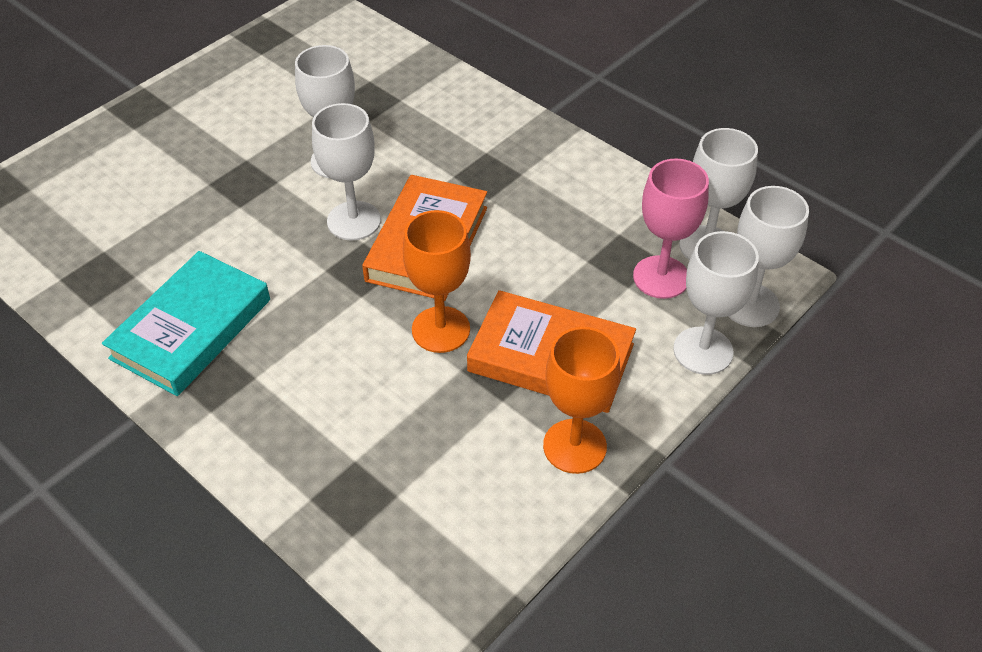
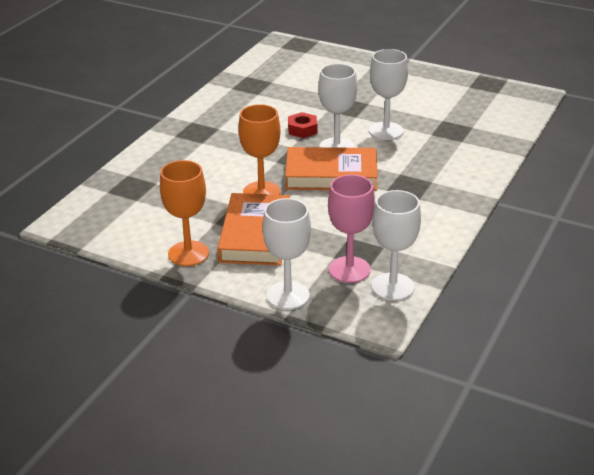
camera: 75 degrees right, 15 degrees down
turquoise book [102,251,270,396] -> none
white goblet [728,186,809,327] -> none
none -> red nut [288,112,317,138]

